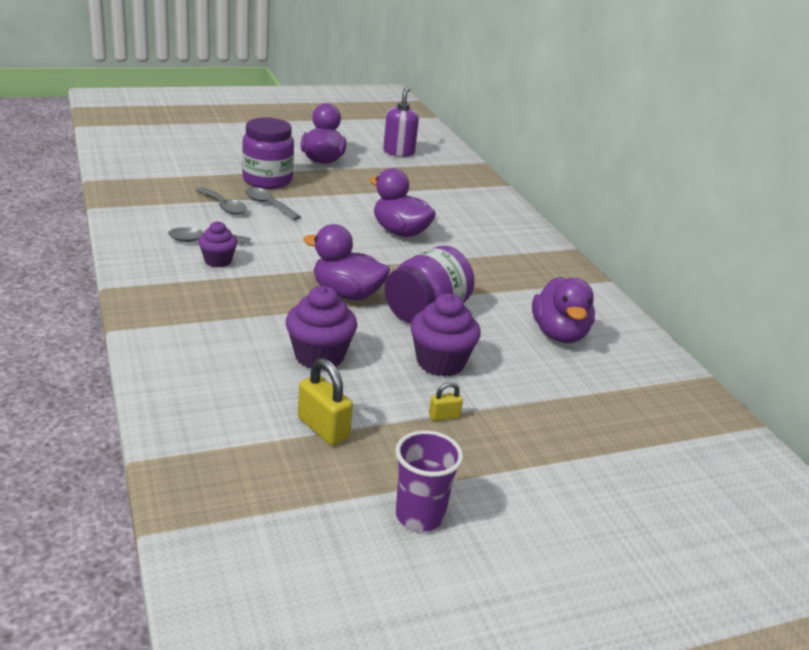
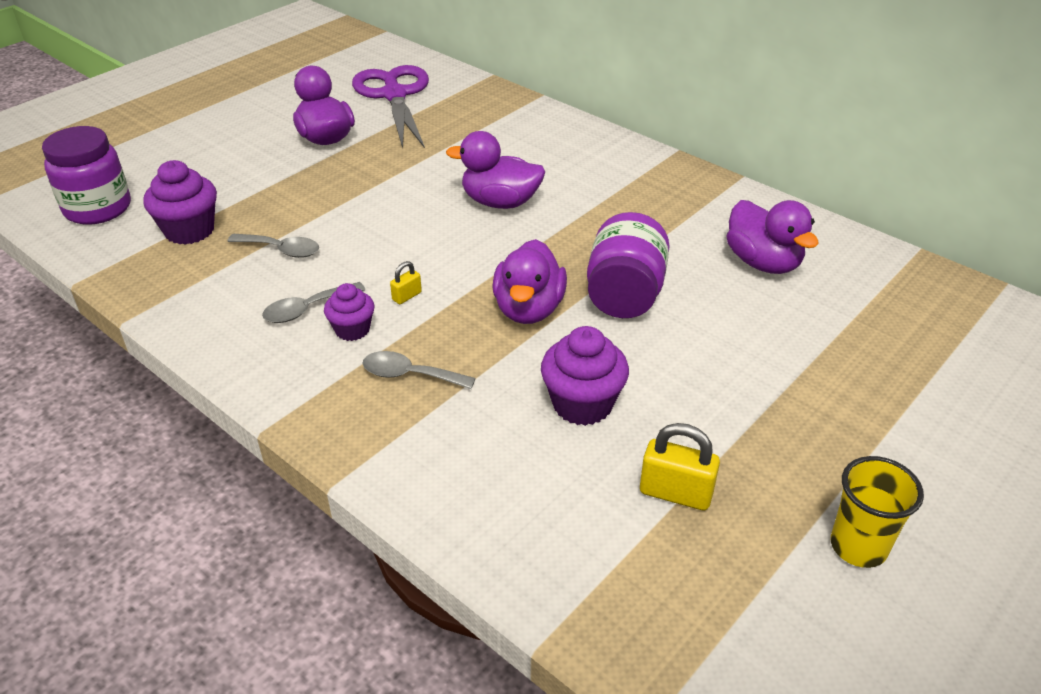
camera: 25 degrees left, 10 degrees up
purple jar [242,118,294,189] -> purple jar moved to [42,126,131,225]
grey spoon [245,187,301,220] -> grey spoon moved to [362,351,476,389]
purple duck [303,224,390,300] -> purple duck turned 75 degrees counterclockwise [492,239,567,324]
purple soap dispenser [383,87,419,157] -> purple scissors [352,65,429,148]
purple cup [395,430,463,531] -> yellow cup [831,456,924,568]
purple cupcake [411,293,481,377] -> purple cupcake moved to [143,160,217,245]
yellow padlock [429,382,463,421] -> yellow padlock moved to [390,261,422,304]

